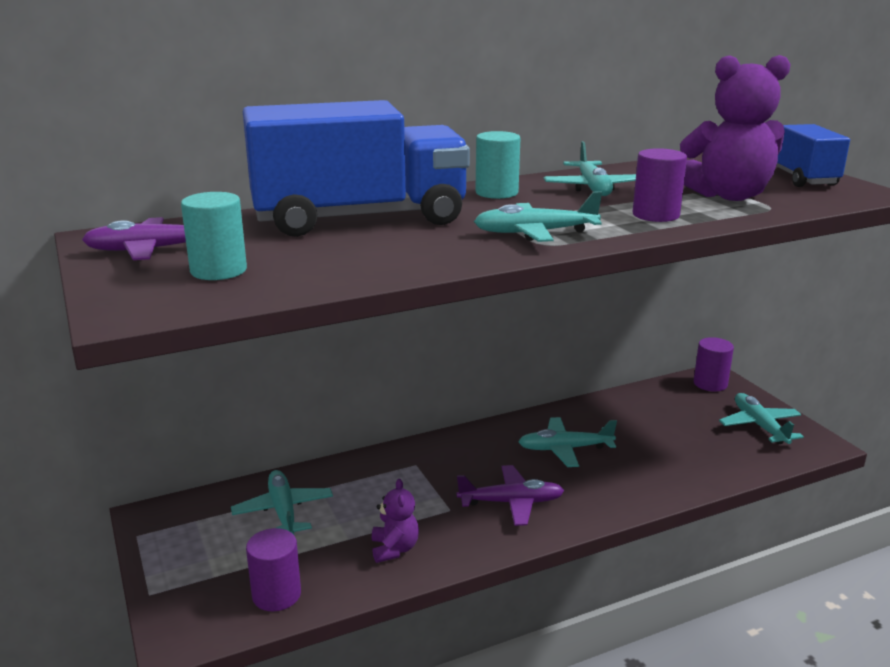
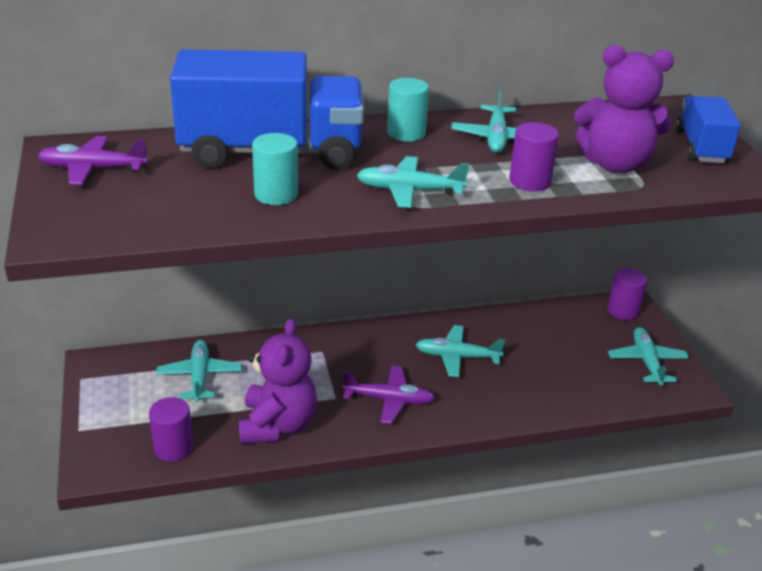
camera: 10 degrees right, 10 degrees up
turquoise cylinder [181,192,247,280] -> turquoise cylinder moved to [252,133,298,205]
purple teddy bear [372,479,419,563] -> purple teddy bear [238,318,317,444], size x1.93

